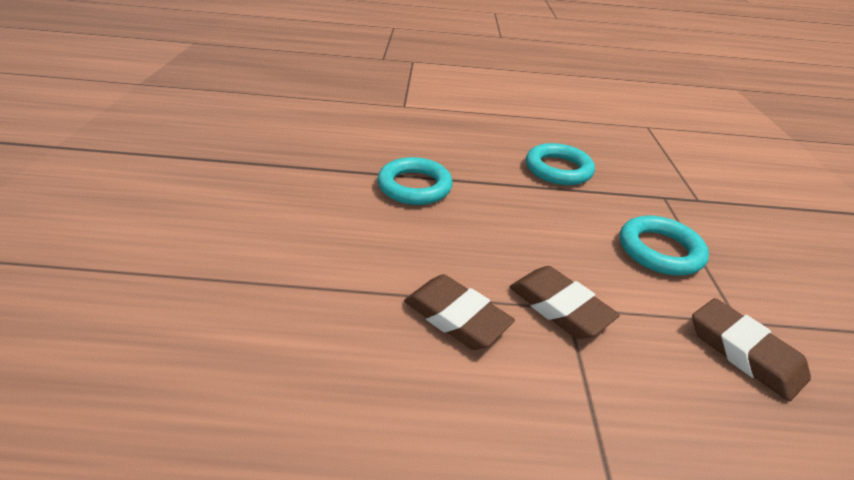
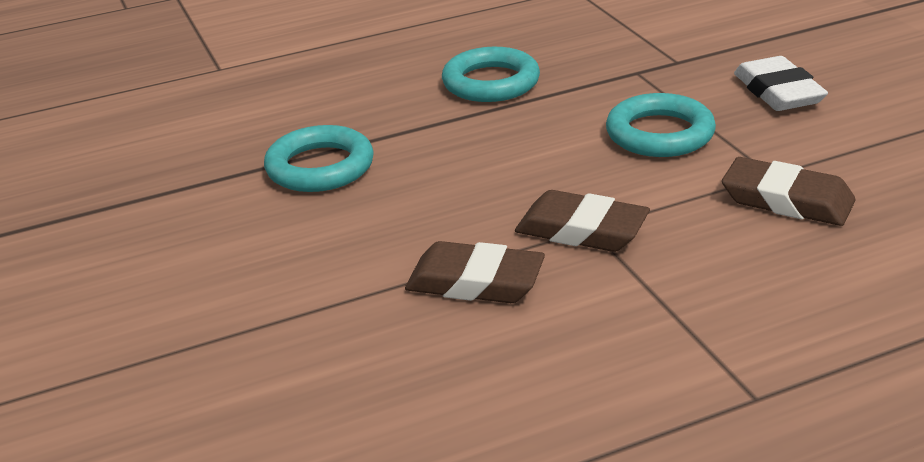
camera: 20 degrees left, 5 degrees down
none -> white eraser [734,56,828,111]

